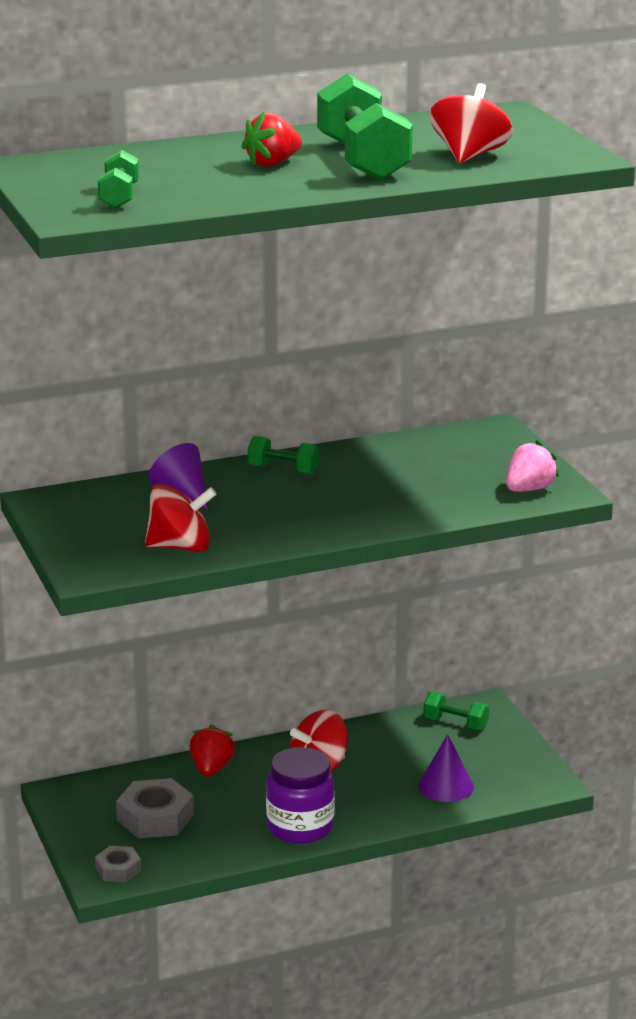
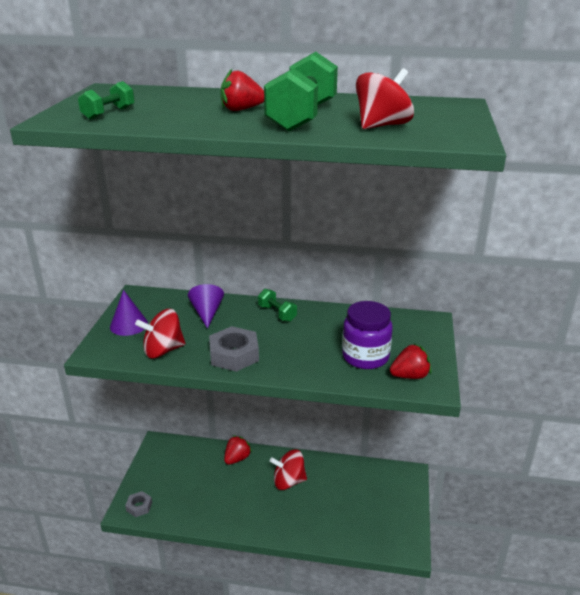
camera: 30 degrees right, 5 degrees up
grey nut [116,778,194,838] -> grey nut moved to [209,326,259,372]
red spinning top [145,484,216,552] -> red spinning top turned 135 degrees clockwise [135,309,185,358]
purple jar [266,747,335,844] -> purple jar moved to [342,301,393,369]
purple cone [418,734,474,802] -> purple cone moved to [110,290,148,336]
green dumbbell [423,691,489,730] -> none
pink strawberry [506,440,559,492] -> red strawberry [390,344,431,379]

